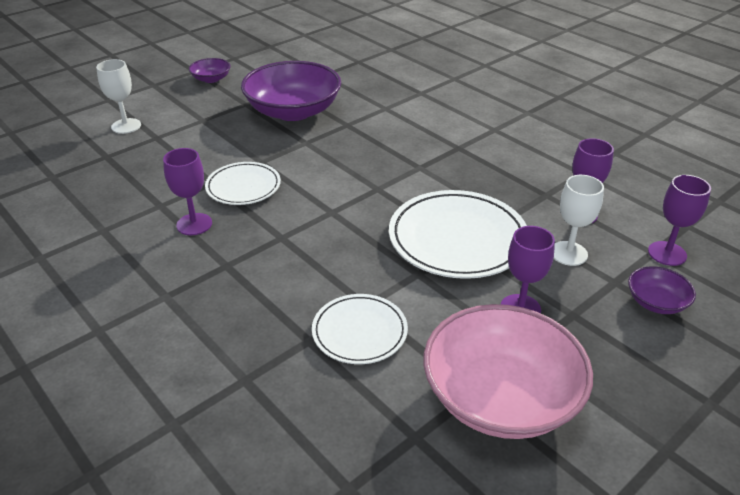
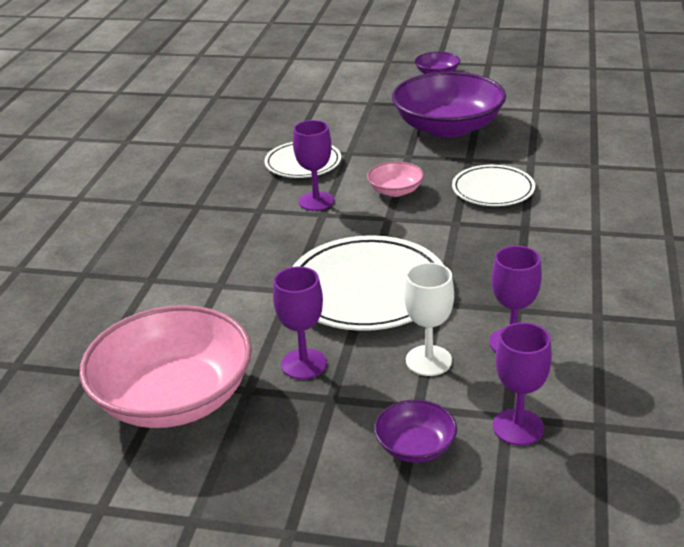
camera: 55 degrees right, 5 degrees down
white goblet [96,59,141,134] -> none
purple goblet [163,148,212,235] -> purple goblet moved to [293,120,334,211]
white plate [312,294,408,364] -> white plate moved to [452,165,535,206]
none -> pink bowl [367,162,424,197]

